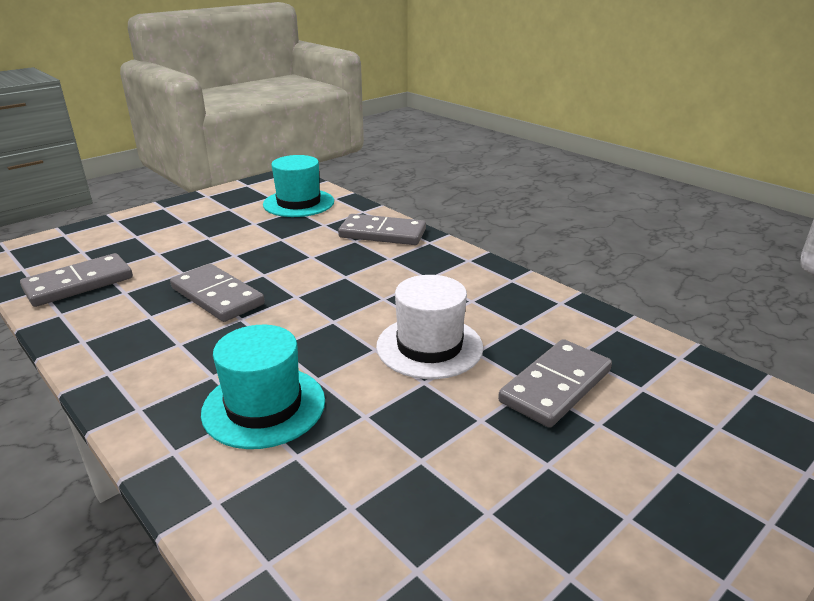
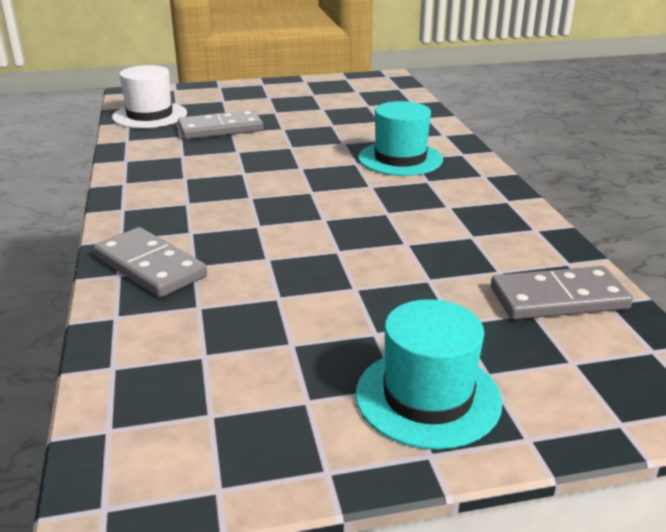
camera: 150 degrees left, 0 degrees up
grey domino [170,264,264,322] -> none
turquoise hat [263,155,334,217] -> turquoise hat moved to [355,299,503,450]
white hat [376,275,483,379] -> white hat moved to [112,65,187,128]

